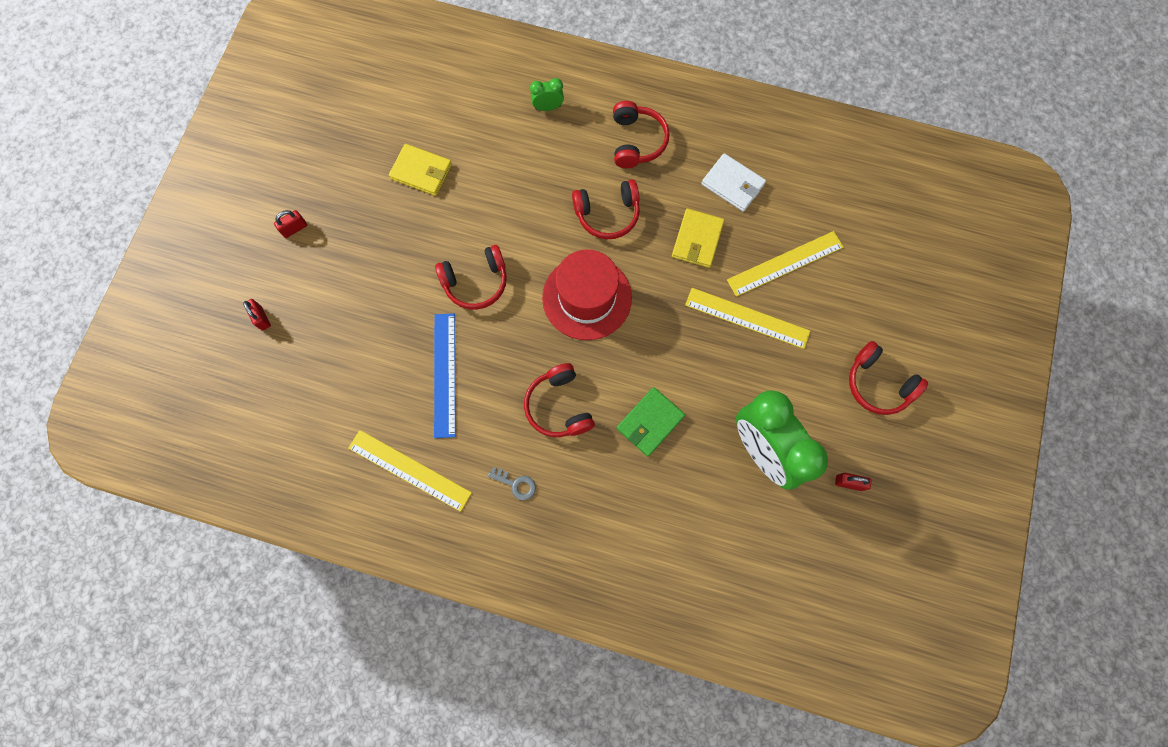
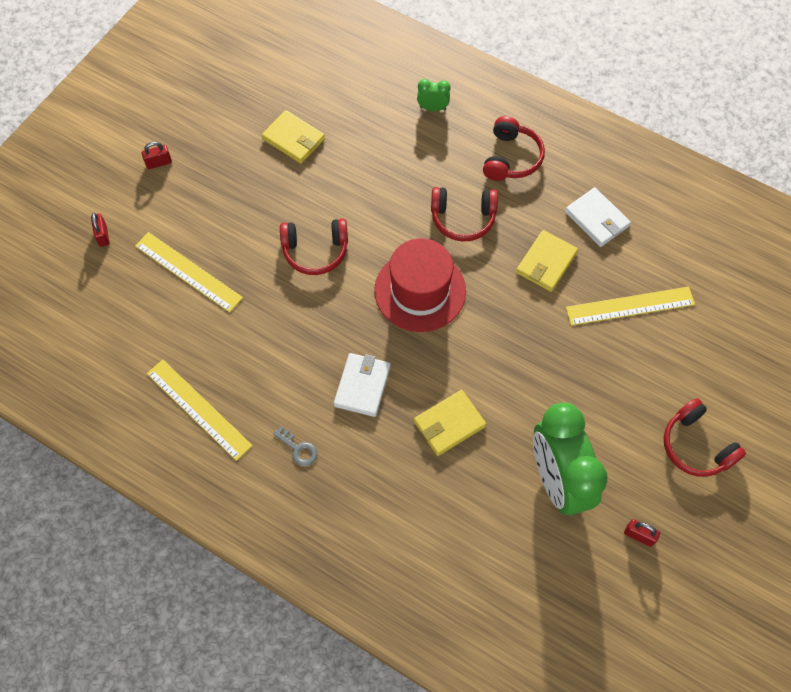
camera: 15 degrees right, 10 degrees down
blue ruler [434,313,456,438] -> none
red headphones [524,363,595,437] -> white wallet [334,353,391,417]
green wallet [617,387,685,456] -> yellow wallet [414,390,486,456]
yellow ruler [685,288,810,349] -> yellow ruler moved to [135,232,243,312]

